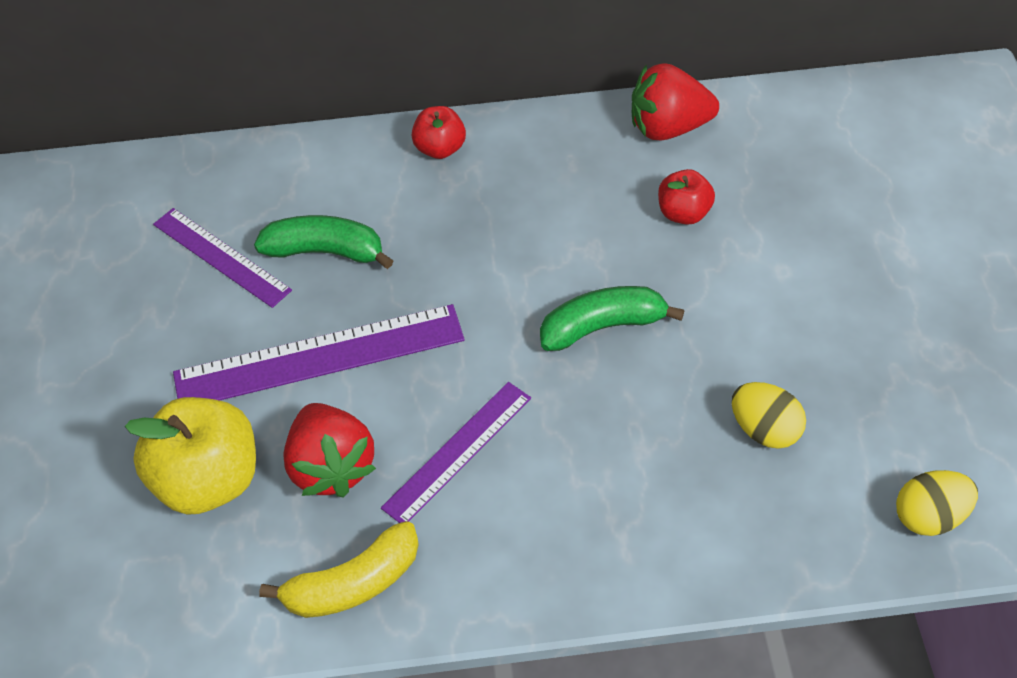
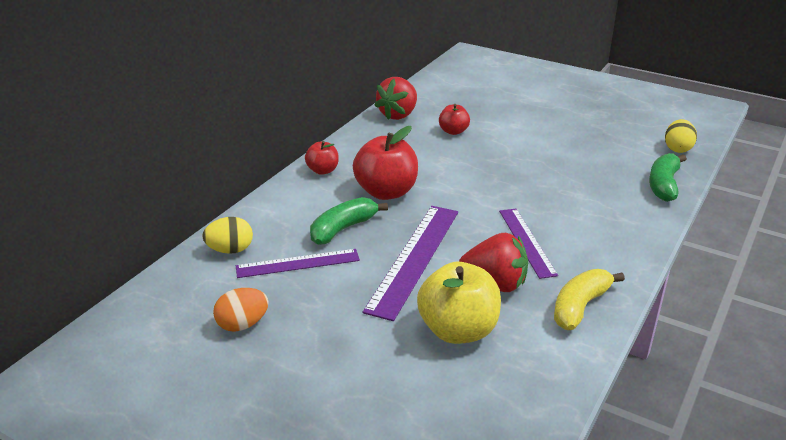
camera: 55 degrees left, 20 degrees down
yellow banana [259,521,419,618] -> yellow banana turned 150 degrees counterclockwise [554,269,625,330]
green banana [540,286,685,351] -> green banana moved to [649,153,687,202]
yellow egg [732,382,806,449] -> yellow egg moved to [202,217,253,254]
none -> orange egg [213,288,269,332]
none -> red apple [353,126,418,200]

